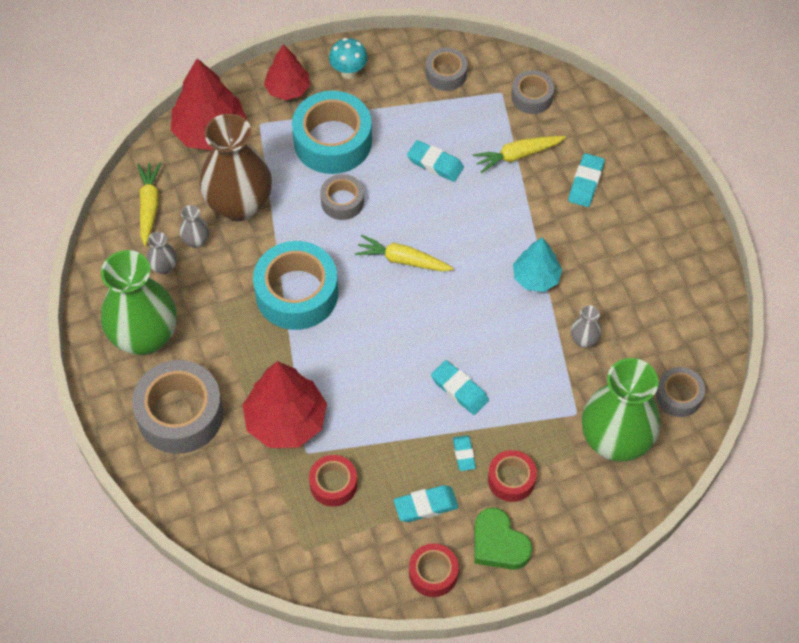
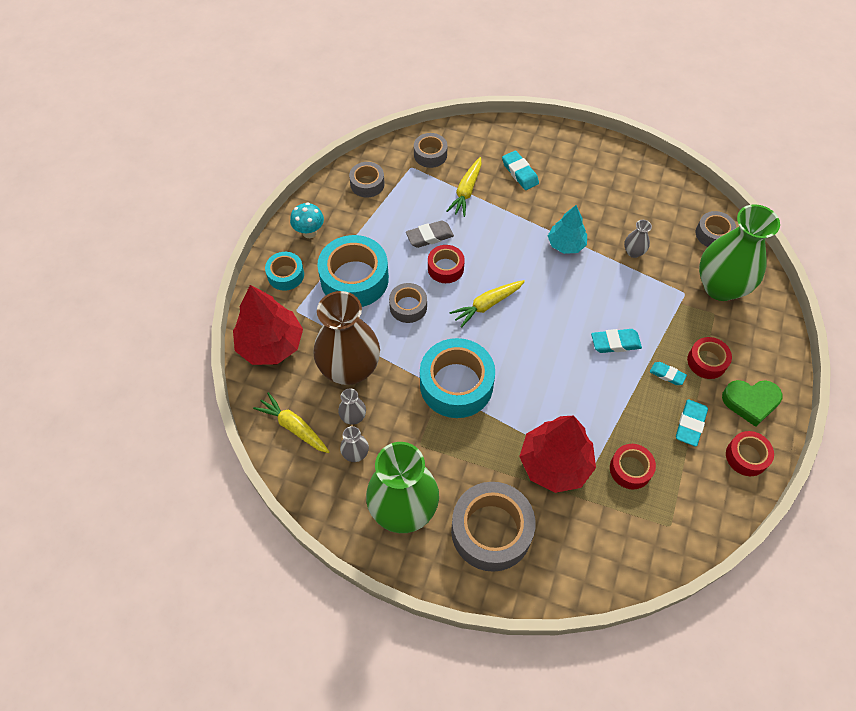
camera: 50 degrees left, 0 degrees up
red tree [264,44,310,100] -> turquoise tape [265,252,304,291]
turquoise eraser [407,140,464,182] -> grey eraser [406,220,454,248]
none -> red tape [428,245,465,283]

